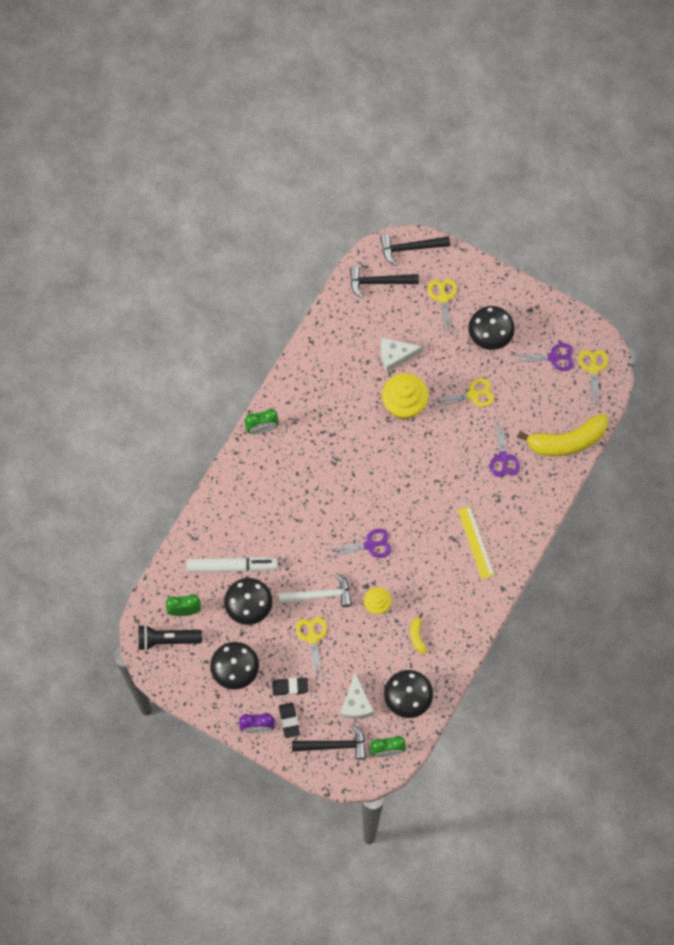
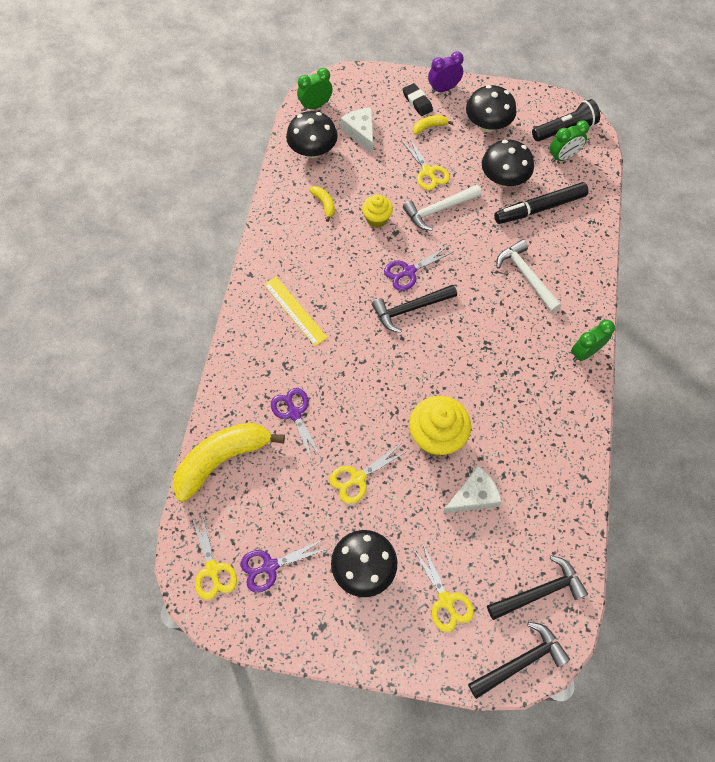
camera: 160 degrees right, 5 degrees down
white marker [187,557,278,572] -> black marker [494,182,589,224]
black eraser [272,678,308,696] -> yellow banana [413,115,453,135]
black hammer [292,724,366,760] -> black hammer moved to [372,285,457,333]
none -> white hammer [497,239,561,312]

